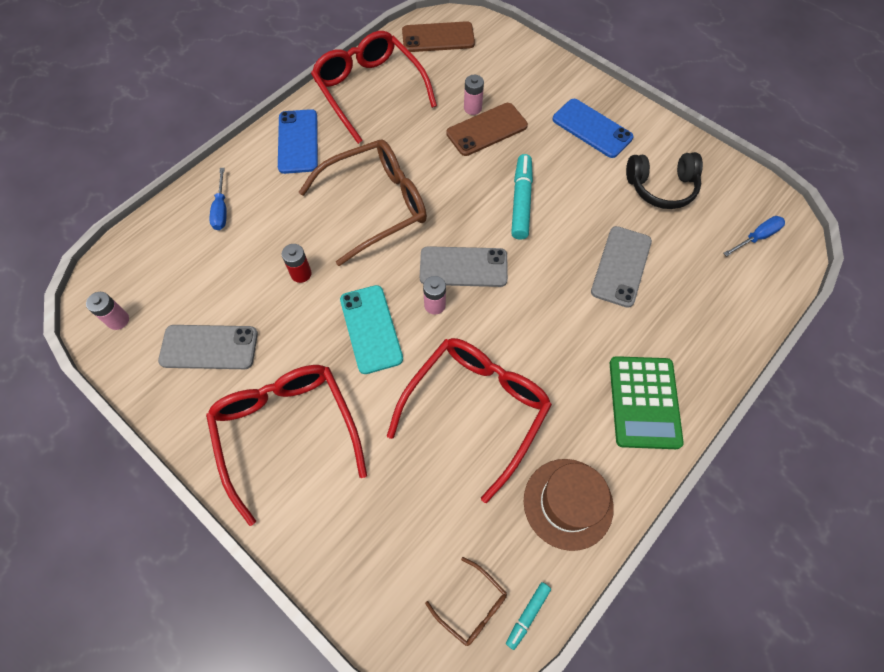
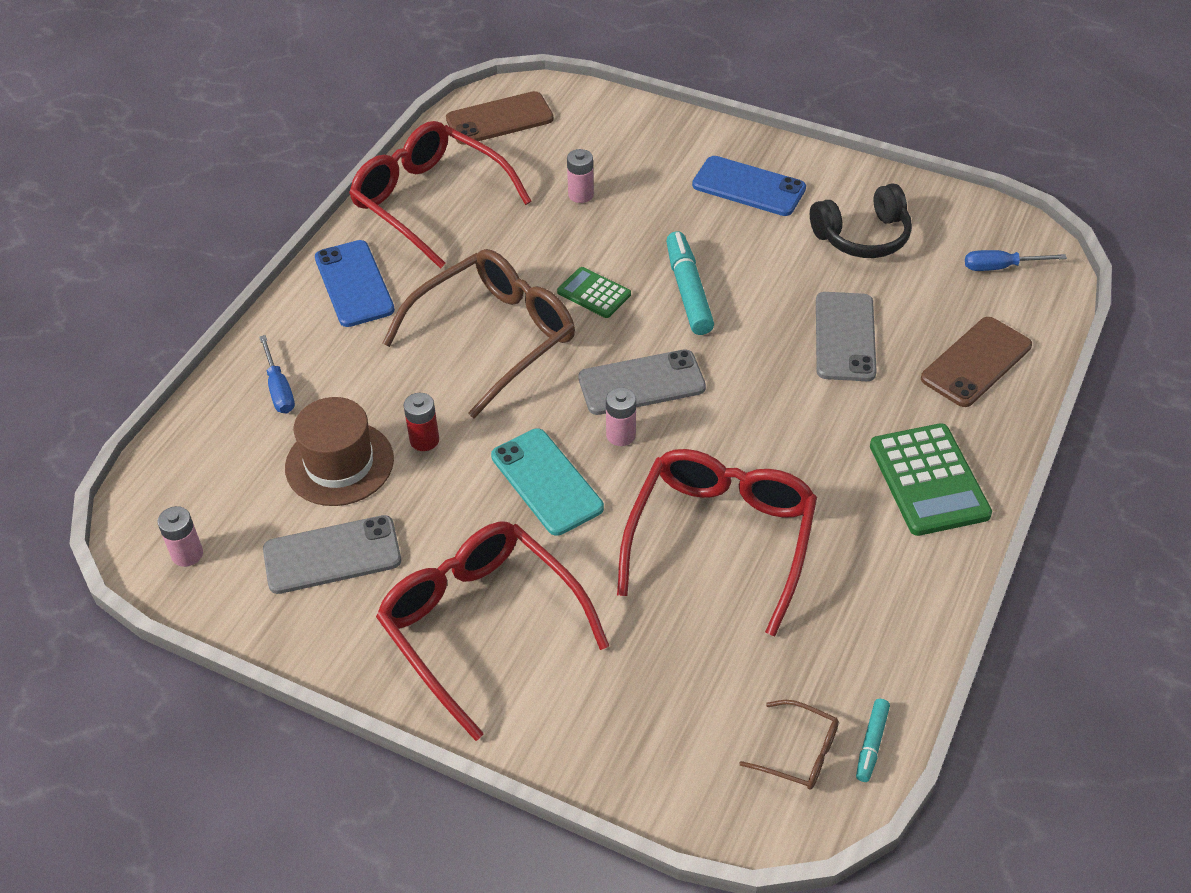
camera: 15 degrees left, 15 degrees down
brown phone [446,103,528,156] -> brown phone moved to [921,317,1032,407]
brown hat [524,459,614,551] -> brown hat moved to [285,397,394,506]
blue screwdriver [724,216,785,257] -> blue screwdriver turned 135 degrees counterclockwise [965,250,1067,271]
none -> green calculator [557,267,631,318]

